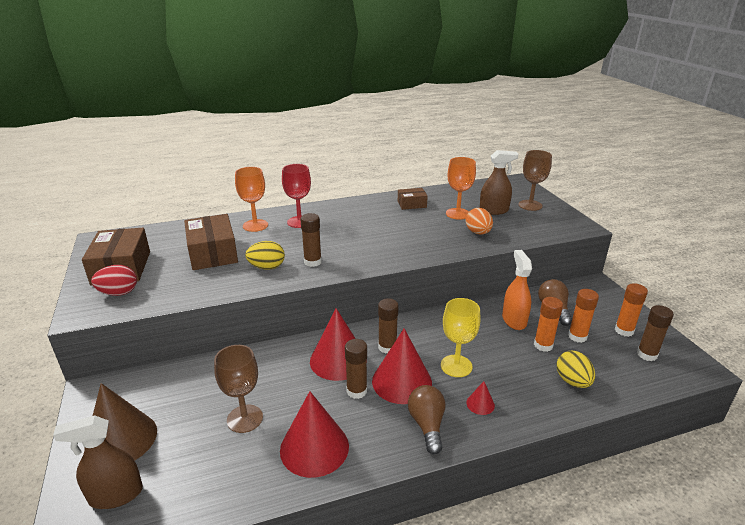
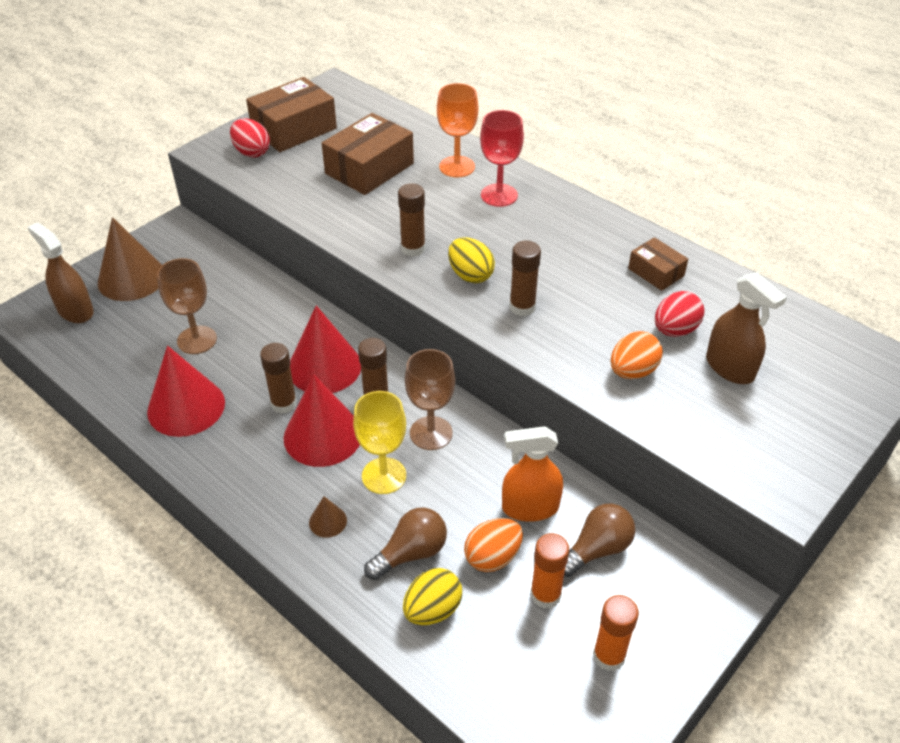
camera: 60 degrees right, 15 degrees up
yellow egg [245,241,285,269] -> yellow egg moved to [448,237,495,283]
brown light bulb [408,385,445,454] -> brown light bulb moved to [364,508,447,580]
orange goblet [446,157,476,220] -> red egg [655,291,704,337]
red cone [466,381,495,415] -> brown cone [309,496,347,538]
orange spray bottle [502,250,532,330] -> orange spray bottle turned 150 degrees counterclockwise [502,426,563,522]
brown goblet [518,150,552,211] -> brown goblet moved to [405,349,455,450]
orange glue stick [534,297,563,352] -> orange egg [464,518,523,572]
brown glue stick [637,305,674,361] -> brown glue stick moved to [510,240,541,316]

